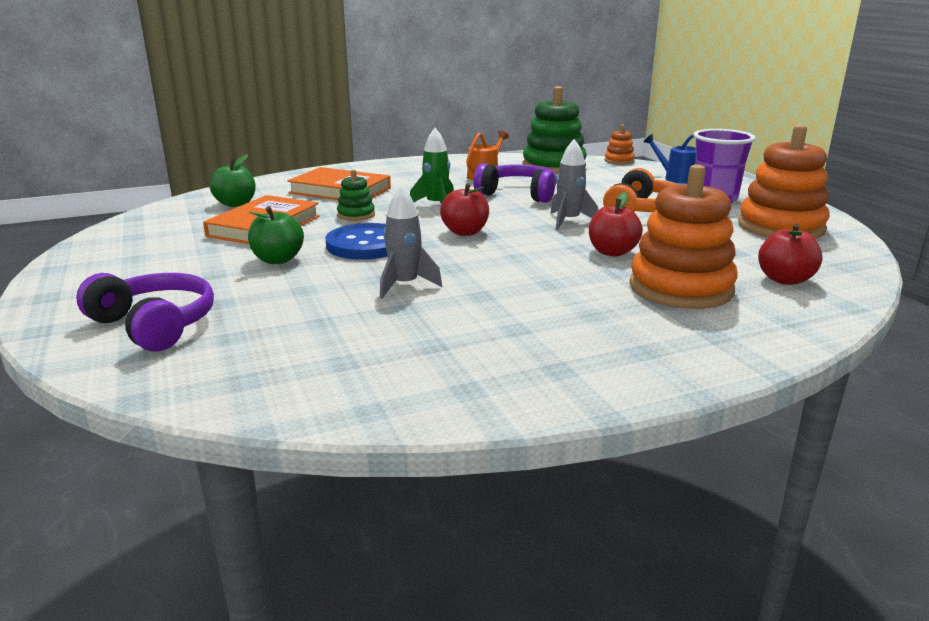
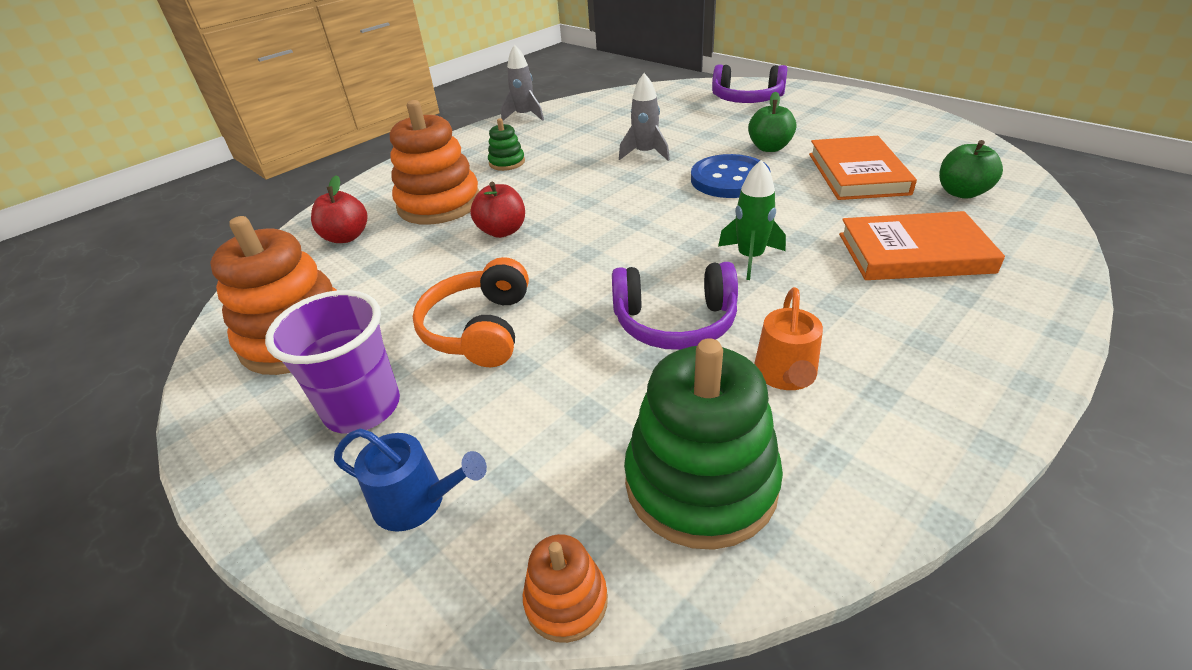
camera: 160 degrees right, 15 degrees up
green stacking toy [337,169,375,221] -> green stacking toy moved to [488,119,525,171]
red apple [440,183,489,236] -> none
grey rocket [550,139,598,230] -> grey rocket moved to [501,44,544,121]

